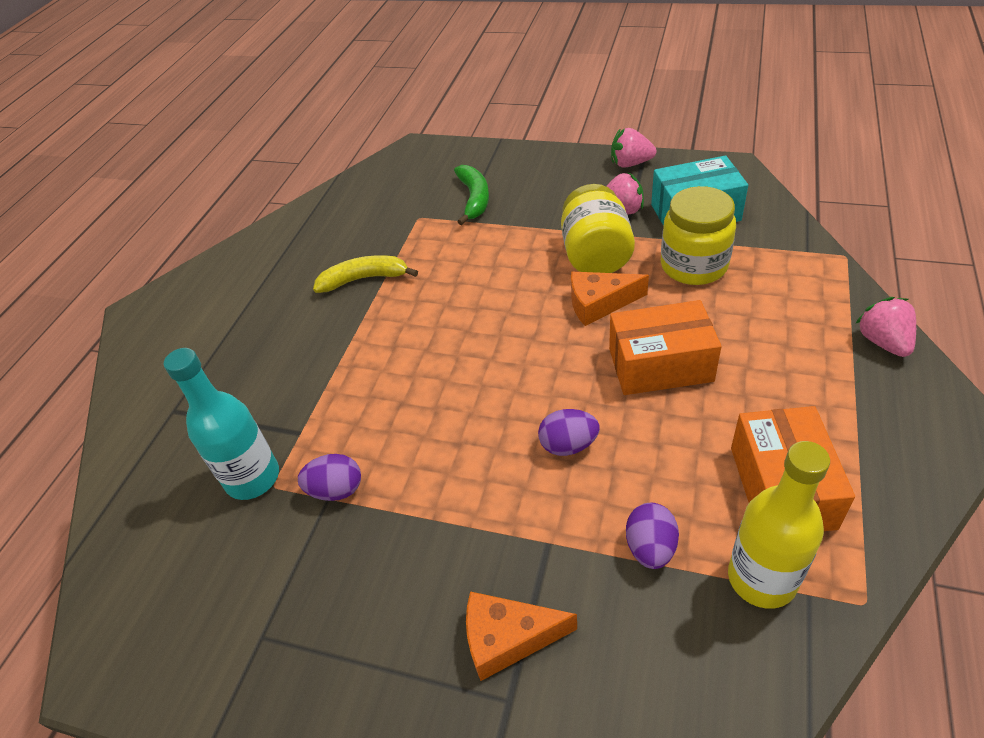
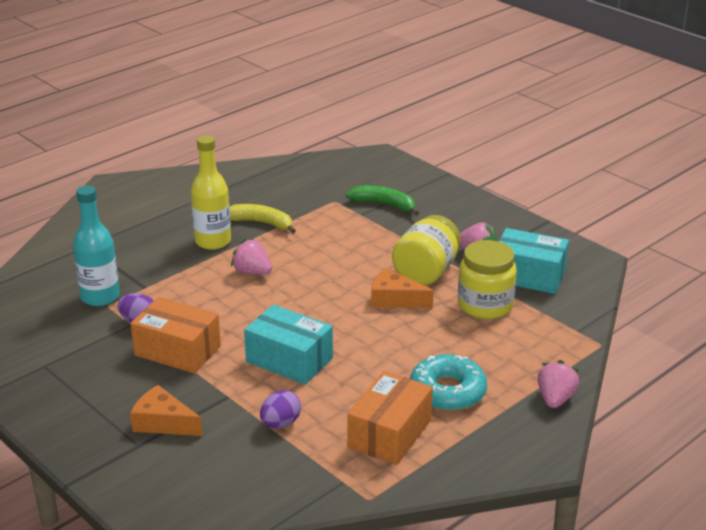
camera: 25 degrees right, 15 degrees down
green banana [454,165,489,225] -> green banana turned 90 degrees counterclockwise [346,185,419,216]
purple egg [538,409,600,456] -> turquoise box [244,305,333,385]
orange box [609,300,722,395] -> orange box moved to [130,297,221,374]
pink strawberry [611,128,656,168] -> pink strawberry moved to [231,239,272,275]
yellow bottle [728,441,830,609] -> yellow bottle moved to [191,135,231,250]
none -> turquoise donut [410,354,487,411]

